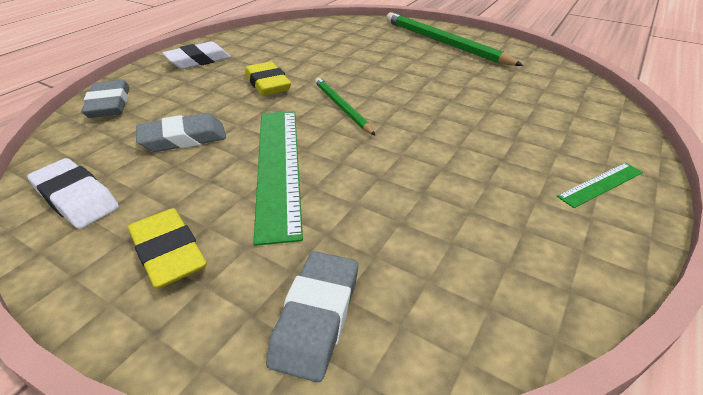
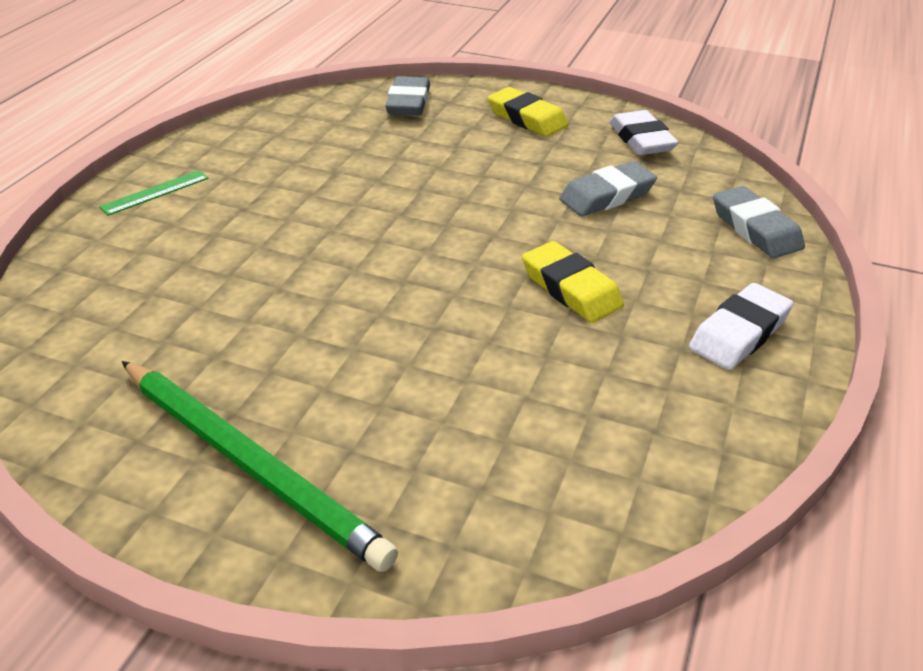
camera: 170 degrees right, 0 degrees up
white eraser [27,158,119,229] -> white eraser turned 45 degrees clockwise [609,110,679,155]
green ruler [253,111,303,246] -> none
green pencil [315,78,376,136] -> none

